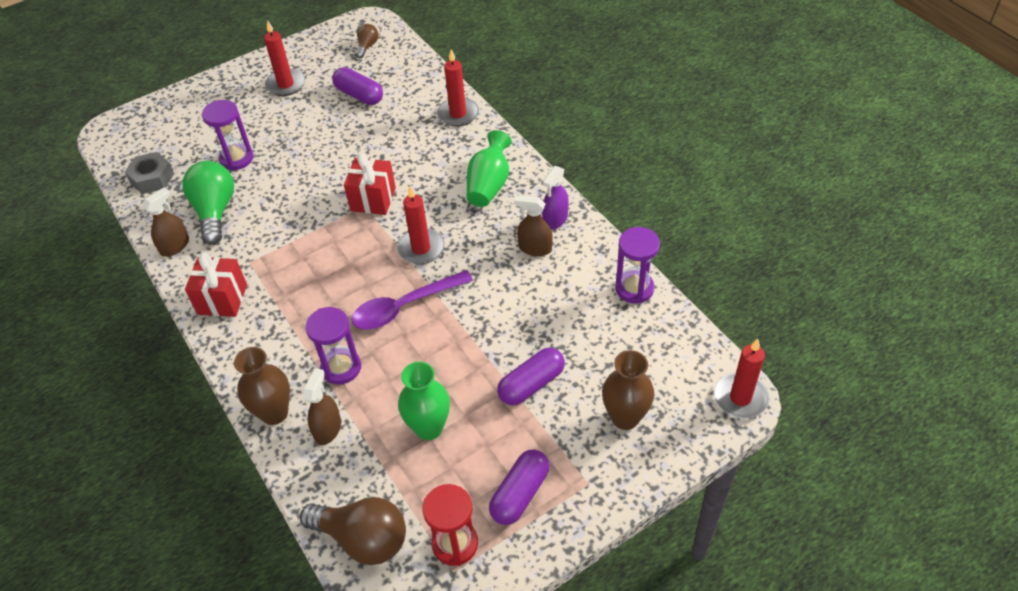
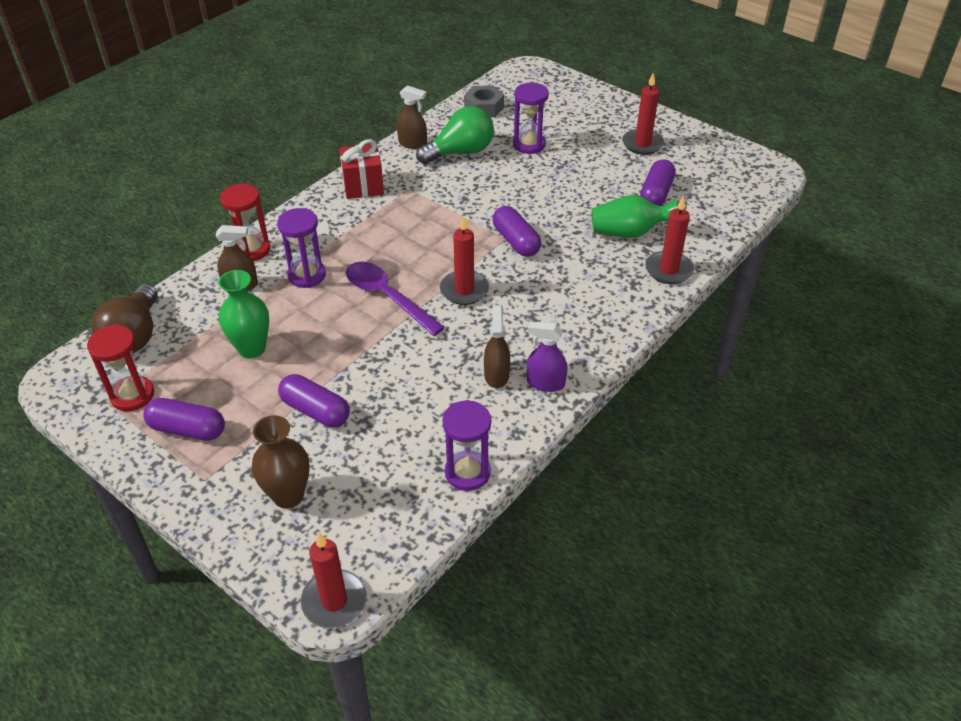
camera: 70 degrees right, 5 degrees down
brown vase [234,347,290,425] -> red hourglass [220,183,270,261]
red gift [344,153,396,215] -> purple capsule [492,206,541,257]
brown light bulb [356,24,378,58] -> none
green vase [467,130,512,207] -> green vase moved to [592,195,678,238]

